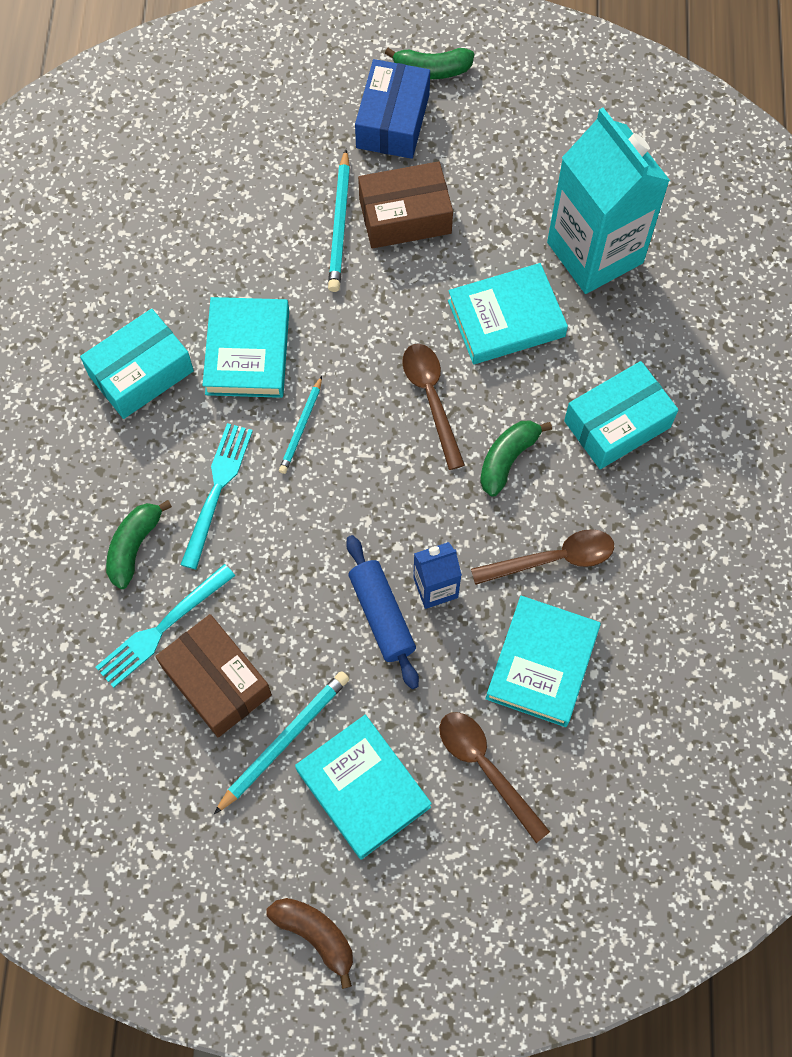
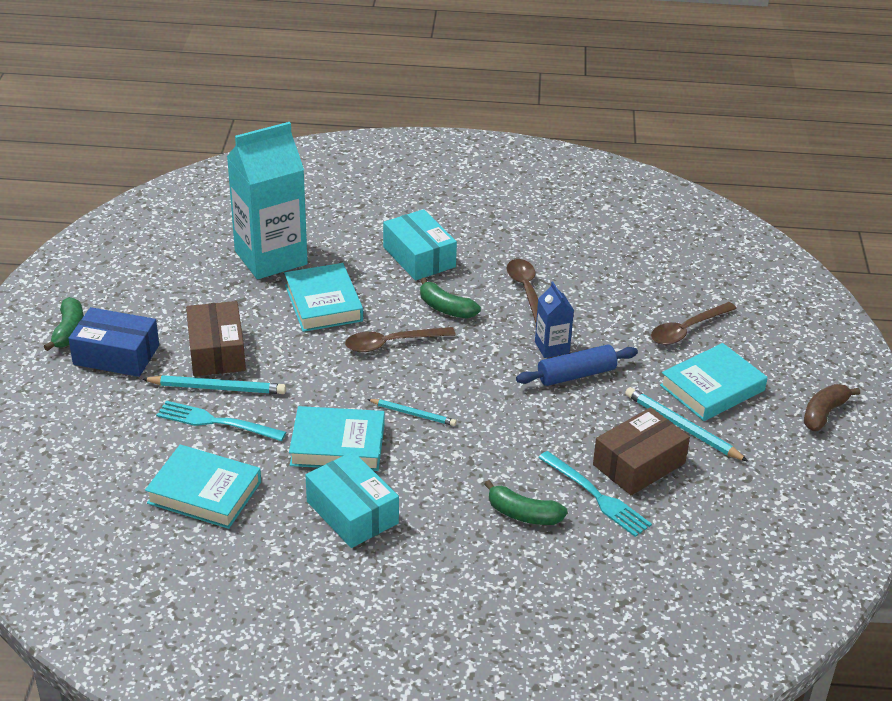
camera: 90 degrees left, 30 degrees down
turquoise fork [180,423,253,569] -> turquoise fork moved to [156,401,286,441]
turquoise book [486,596,601,727] -> turquoise book moved to [145,444,261,529]

